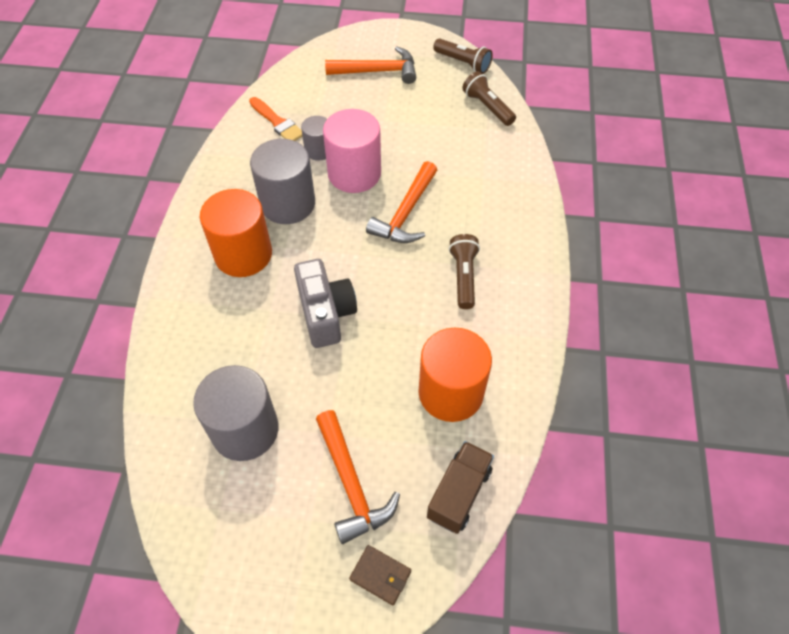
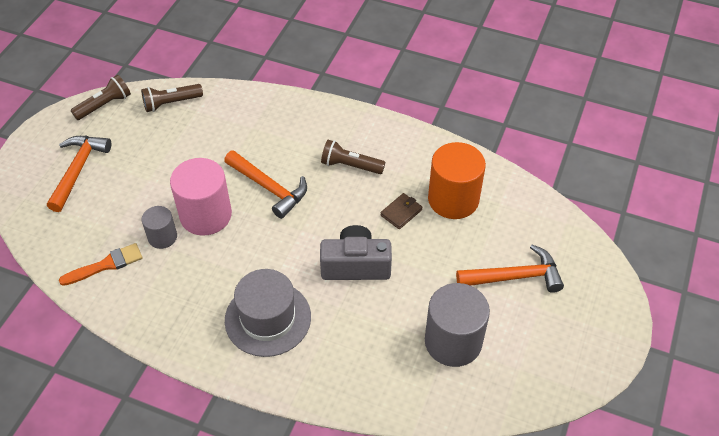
camera: 75 degrees left, 5 degrees down
orange cylinder [200,189,272,277] -> grey hat [225,269,311,357]
grey cylinder [250,139,315,224] -> none
brown wallet [349,545,411,605] -> brown wallet moved to [380,193,422,229]
brown truck [427,441,494,534] -> none

